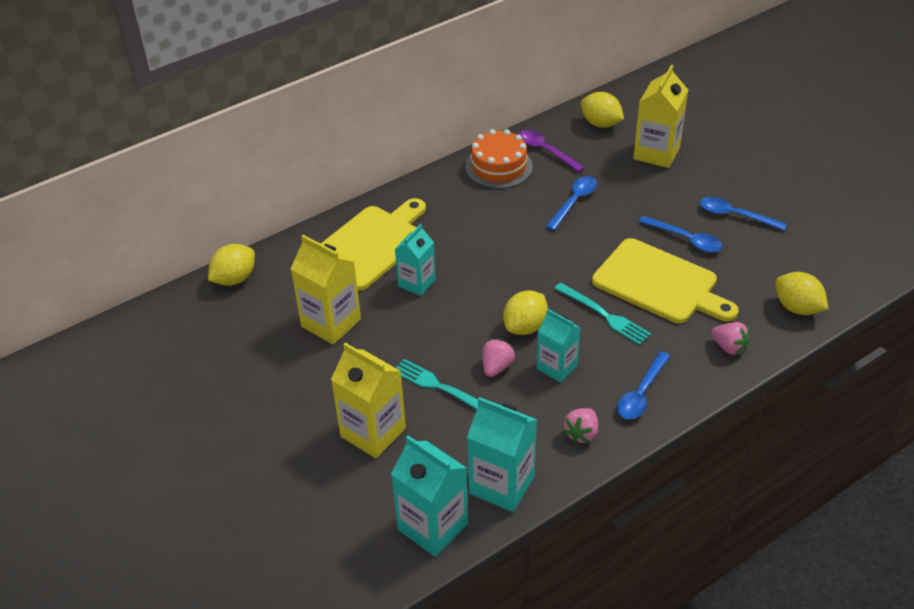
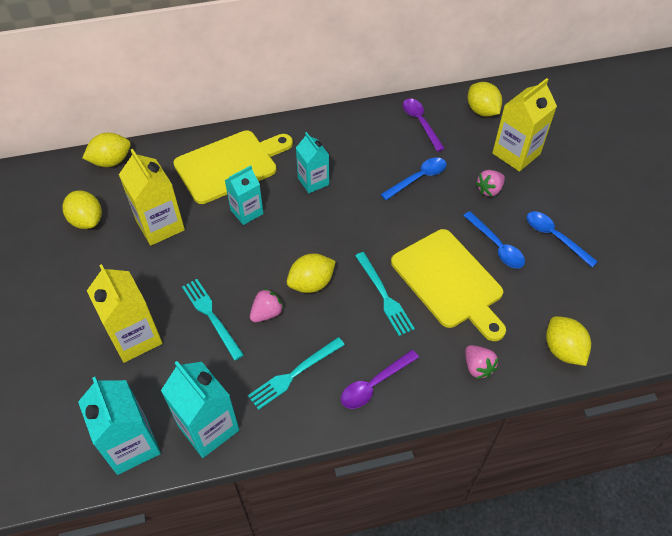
camera: 20 degrees right, 10 degrees up
orange cake [466,129,533,189] -> none
turquoise carton [537,309,581,382] -> turquoise carton moved to [296,132,329,193]
pink strawberry [563,408,598,444] -> pink strawberry moved to [476,170,505,197]
blue spoon [617,351,670,419] -> purple spoon [341,350,419,409]
none -> yellow lemon [62,190,102,229]
none -> turquoise fork [248,337,345,410]

